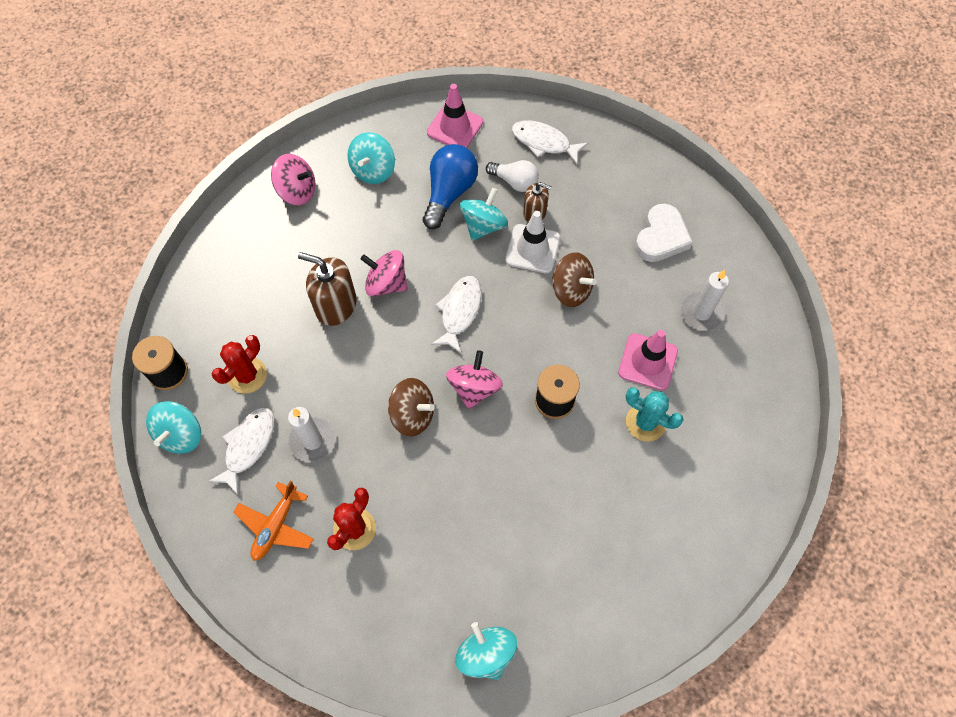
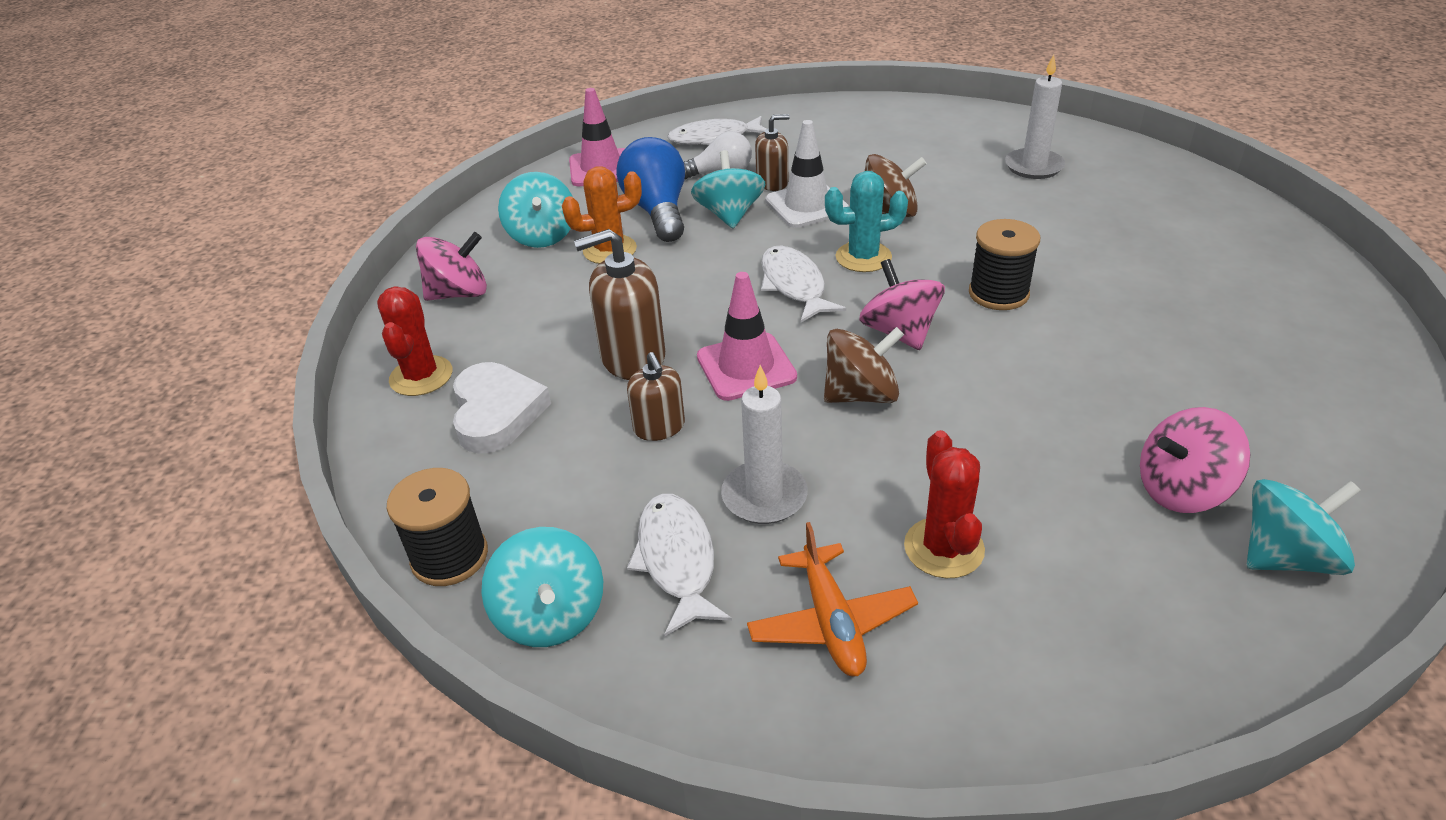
camera: 35 degrees left, 25 degrees down
red cactus [212,335,267,394] -> red cactus moved to [377,286,452,396]
pink spinning top [360,250,407,297] -> pink spinning top moved to [1140,407,1250,513]
turquoise spinning top [455,622,517,680] -> turquoise spinning top turned 135 degrees clockwise [1247,479,1361,575]
pink traffic cone [618,330,678,390] -> pink traffic cone moved to [697,272,797,401]
turquoise cactus [626,387,683,442] -> turquoise cactus moved to [825,171,908,272]
white heart [635,204,693,262] -> white heart moved to [453,362,551,454]
none -> orange cactus [562,166,642,264]
none -> brown soap dispenser [627,352,685,441]

